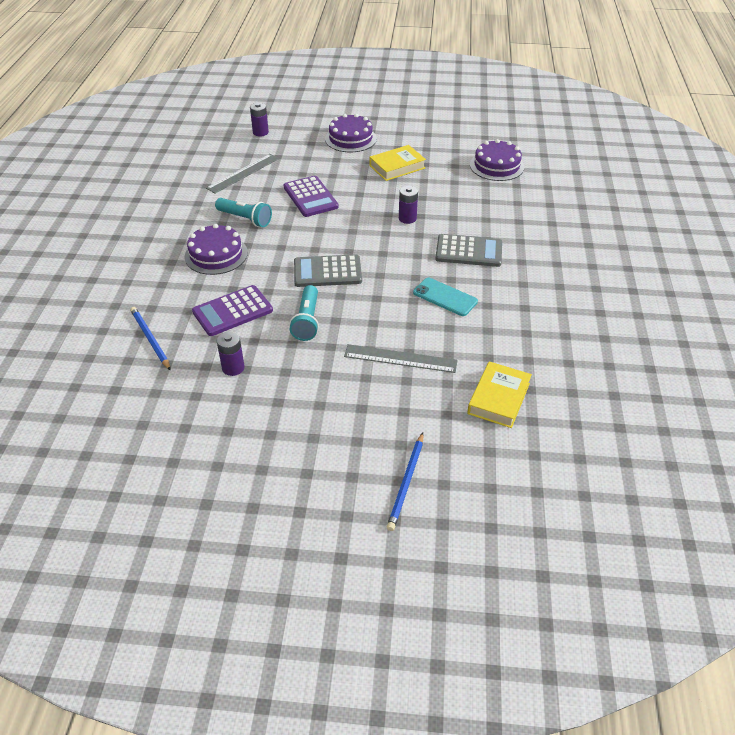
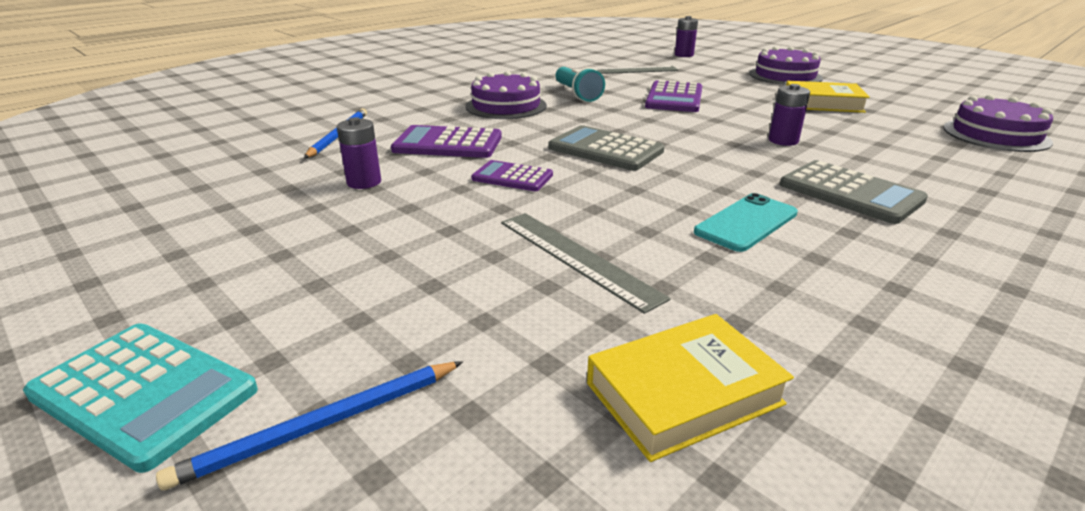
camera: 40 degrees right, 15 degrees down
turquoise flashlight [289,285,319,341] -> purple calculator [471,160,553,191]
turquoise phone [413,278,478,316] -> turquoise phone turned 60 degrees clockwise [694,193,798,252]
none -> turquoise calculator [23,323,258,473]

